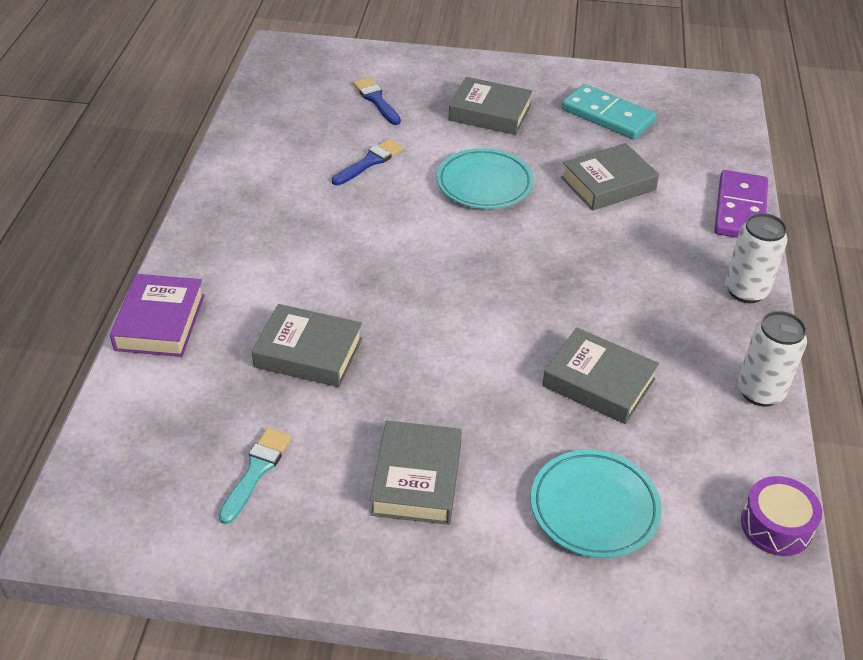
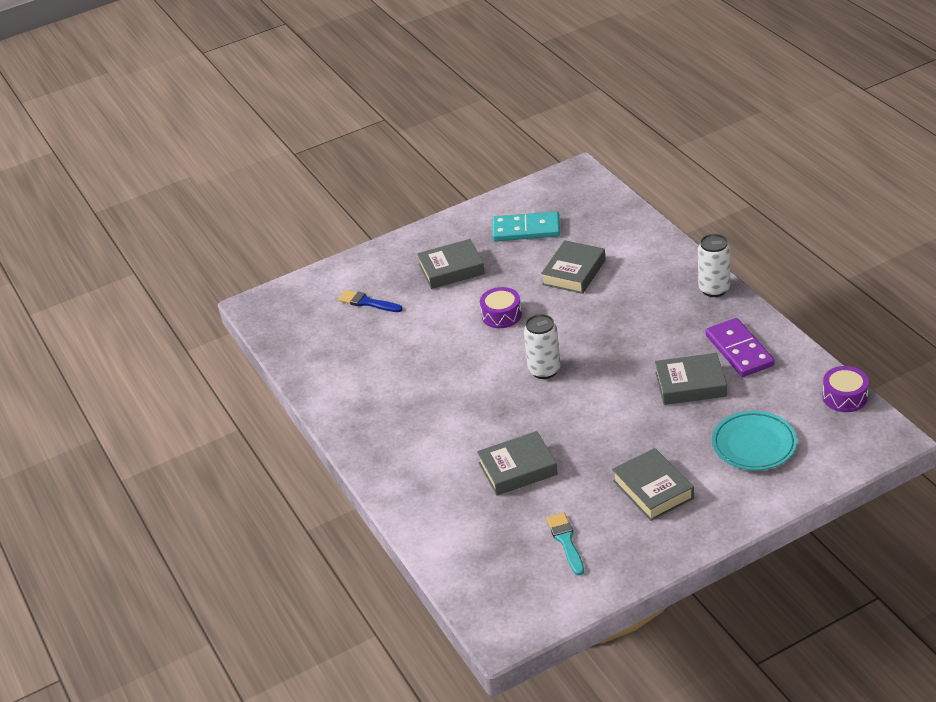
camera: 30 degrees left, 5 degrees down
purple book [110,274,205,357] -> none
blue brush [332,139,403,185] -> none
turquoise plate [437,148,534,209] -> purple drum [480,287,522,328]
purple domino [714,170,768,238] -> purple domino moved to [705,318,775,377]
white can [738,311,807,407] -> white can moved to [524,314,561,379]

